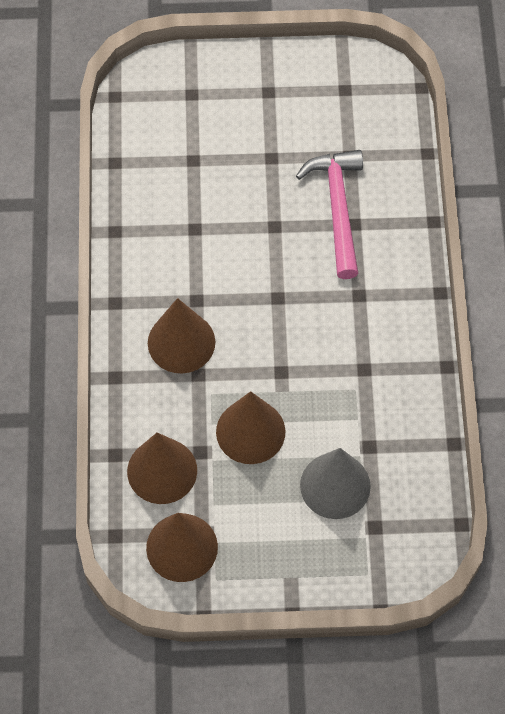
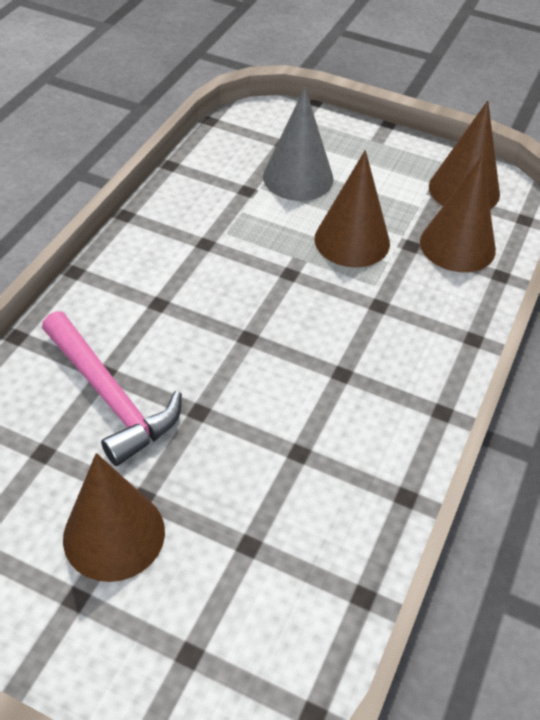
camera: 155 degrees left, 15 degrees down
brown cone [148,298,215,374] -> brown cone moved to [63,453,165,582]
pink hammer [296,150,363,279] -> pink hammer turned 60 degrees counterclockwise [42,311,182,466]

